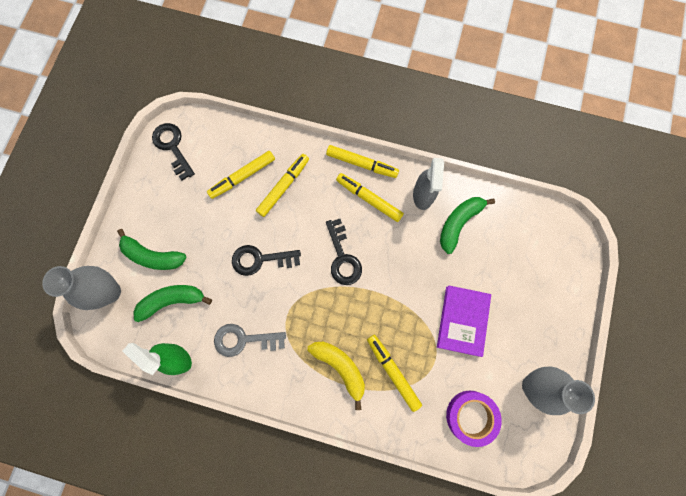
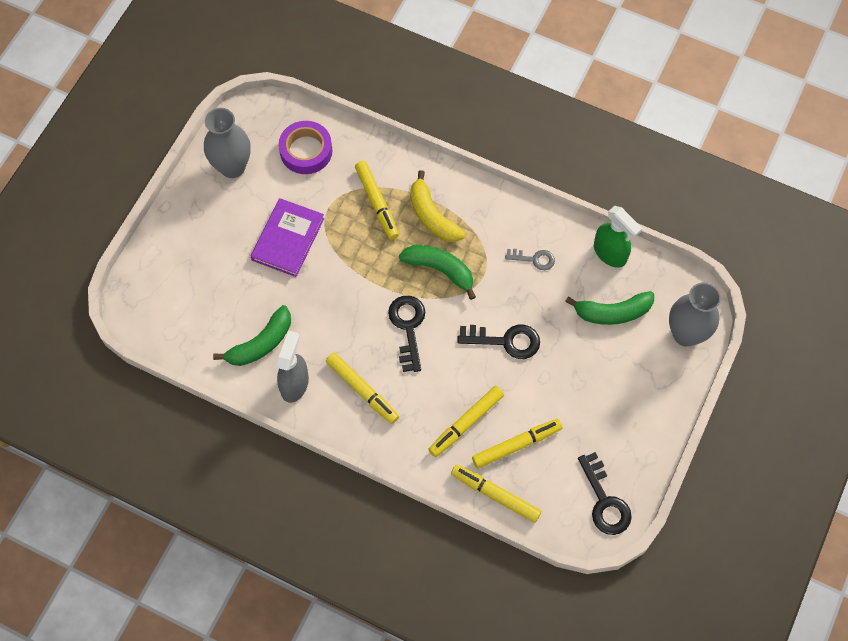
camera: 170 degrees left, 10 degrees down
green banana [117,229,187,270] -> green banana moved to [399,245,476,300]
grey key [214,324,286,357] -> grey key [505,249,555,270], size x0.62
yellow marker [326,145,399,178] -> yellow marker moved to [451,465,541,523]

